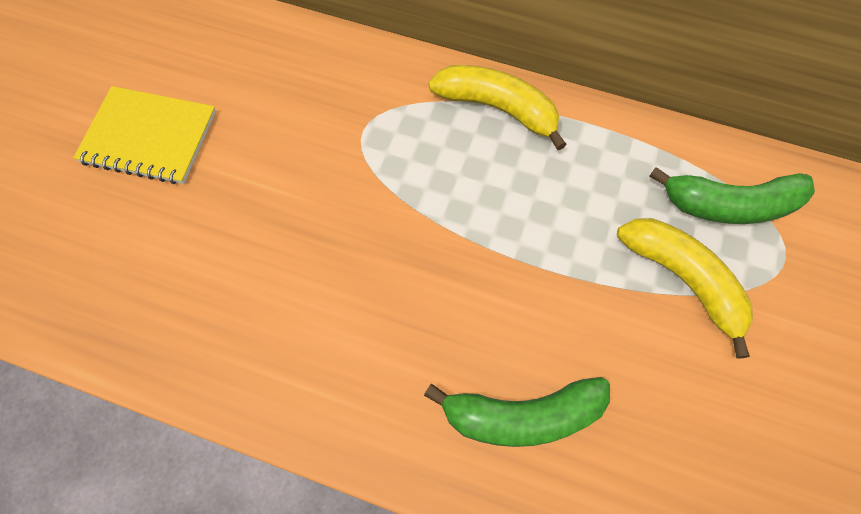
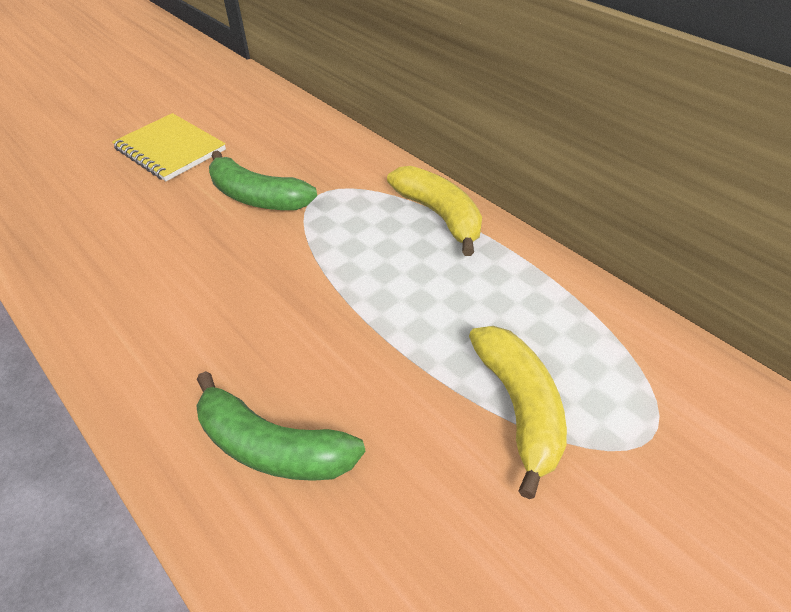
camera: 30 degrees right, 20 degrees down
green banana [649,167,815,224] -> green banana moved to [209,150,317,210]

